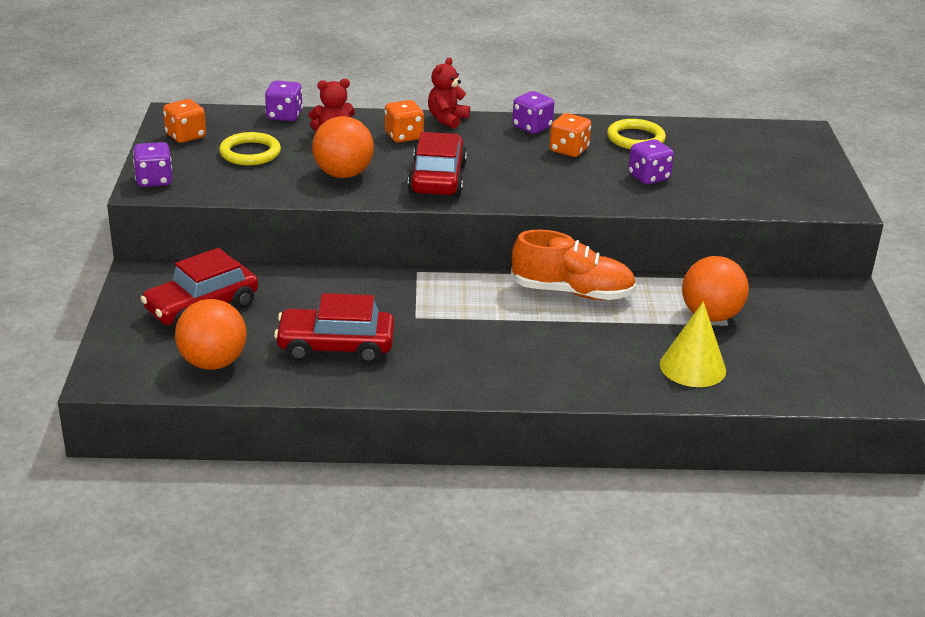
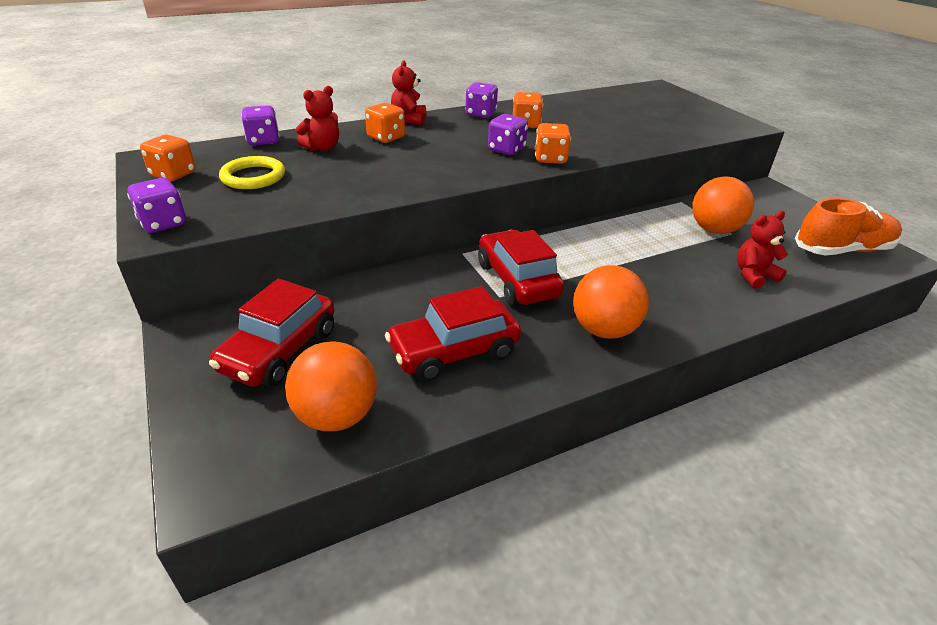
camera: 25 degrees left, 5 degrees up
orange ball [312,116,374,178] -> orange ball moved to [573,265,649,339]
red car [408,132,467,197] -> red car moved to [478,230,564,306]
orange shoe [511,230,636,300] -> orange shoe moved to [795,198,902,256]
yellow ring [607,119,666,149] -> none
purple dice [628,139,674,185] -> purple dice moved to [488,114,528,155]
yellow cone [660,302,726,387] -> red teddy bear [737,211,788,289]
none -> orange dice [535,123,571,164]

